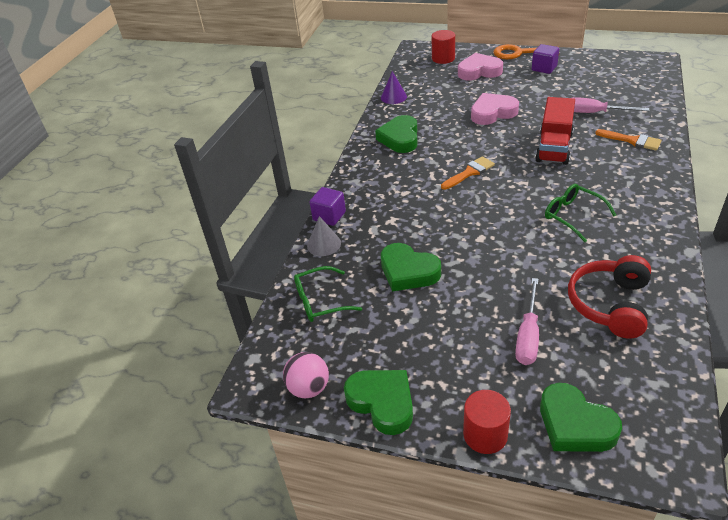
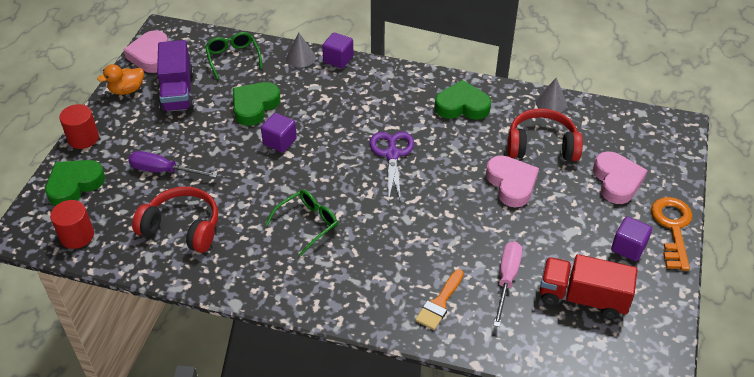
camera: 85 degrees right, 5 degrees up
pink ball [283,352,329,399] -> pink heart [123,30,168,73]
green heart [344,370,413,435] -> orange duck [97,64,144,95]
purple cone [381,71,407,104] -> grey cone [536,78,567,112]
red cylinder [432,30,455,64] -> red cylinder moved to [50,200,94,249]
orange brush [441,156,495,190] -> purple scissors [370,131,414,202]
pink screwdriver [515,278,539,365] -> purple screwdriver [128,151,218,178]
red truck [535,97,575,165] -> red truck moved to [540,254,638,320]
none -> purple truck [157,40,194,113]
none -> purple cube [261,113,297,153]
none -> red headphones [507,108,583,161]

